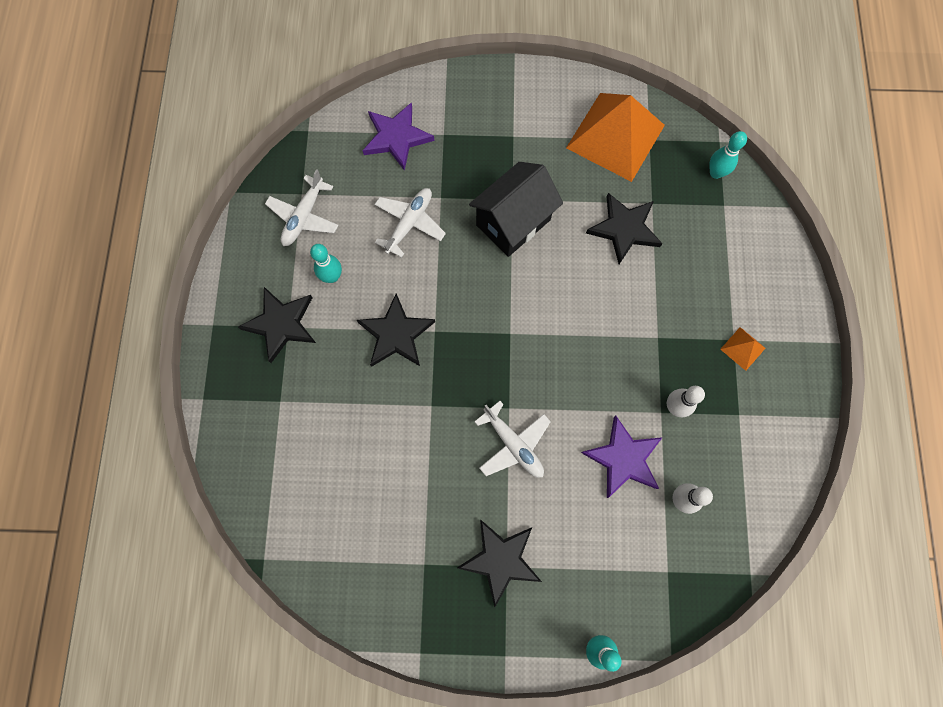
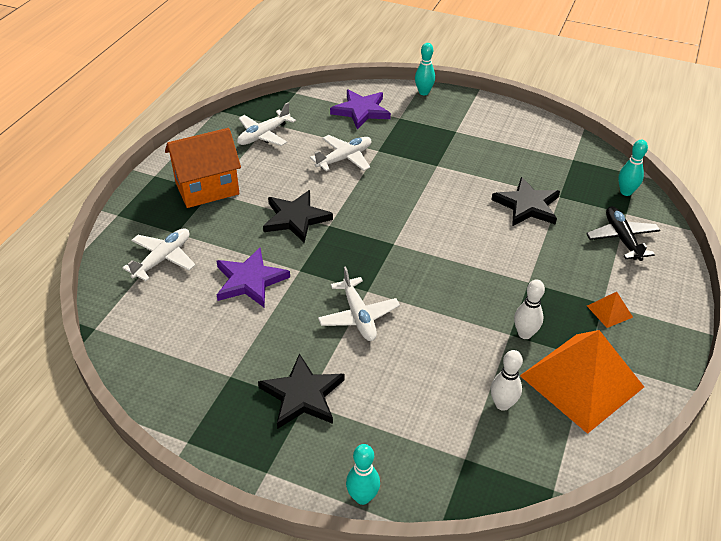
camera: 20 degrees right, 30 degrees down
black star [238,287,316,363] -> orange house [165,128,241,208]
turquoise bowling pin [310,244,342,283] -> turquoise bowling pin moved to [415,43,435,95]
black house [469,162,563,257] -> none
orange pyramid [566,93,665,182] -> orange pyramid moved to [520,330,644,434]
purple star [581,416,663,498] -> purple star moved to [216,248,290,307]
none -> white plane [123,228,196,281]
none -> black plane [586,206,660,261]

